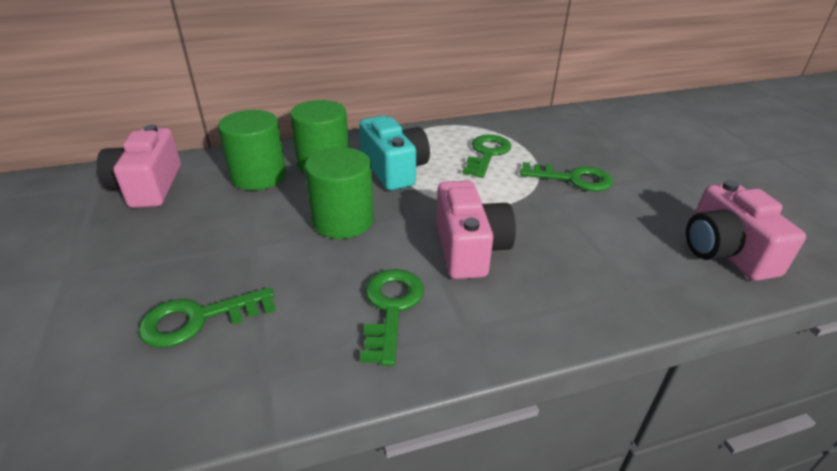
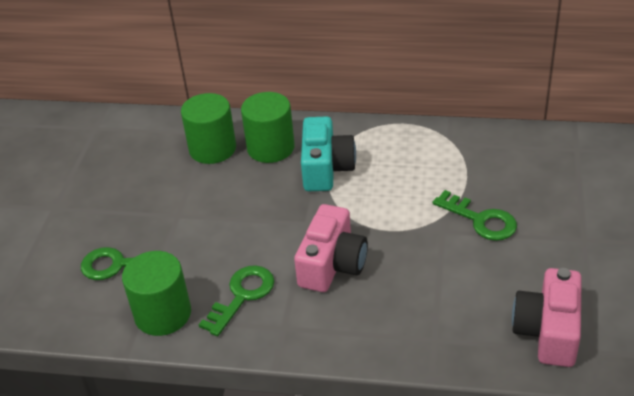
camera: 30 degrees right, 5 degrees up
pink camera [97,125,181,208] -> none
green cylinder [305,147,374,239] -> green cylinder moved to [122,251,191,336]
green key [463,134,511,178] -> none

